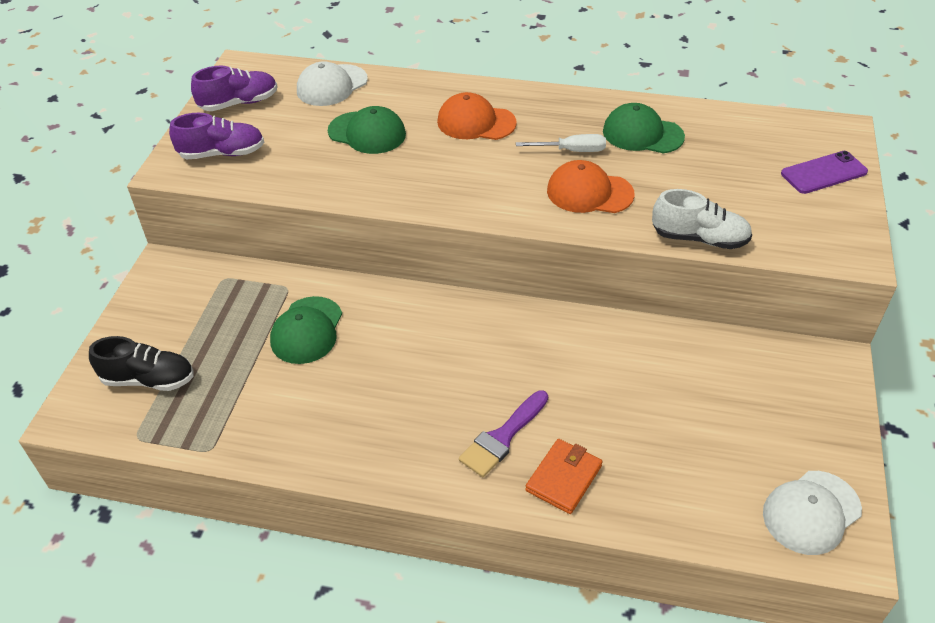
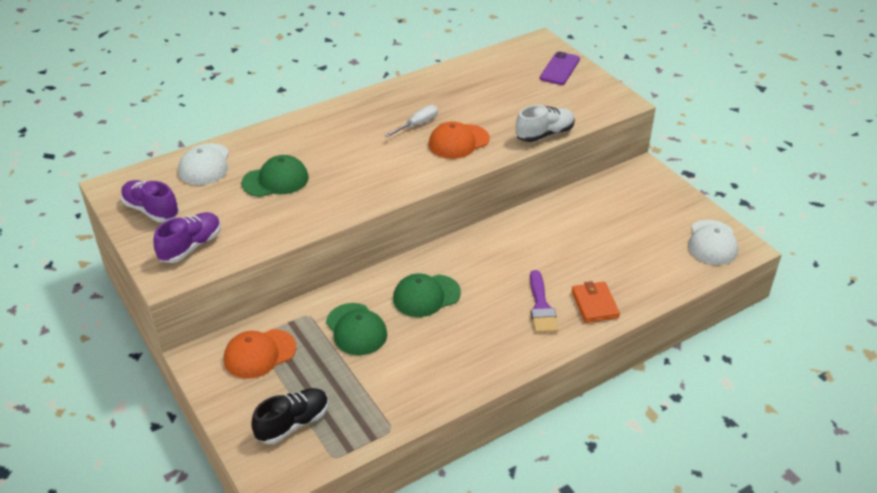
camera: 45 degrees left, 5 degrees down
purple shoe [191,65,277,111] -> purple shoe turned 75 degrees counterclockwise [121,180,179,222]
orange cap [437,92,517,140] -> orange cap moved to [224,329,296,379]
green cap [603,103,685,153] -> green cap moved to [393,273,461,317]

